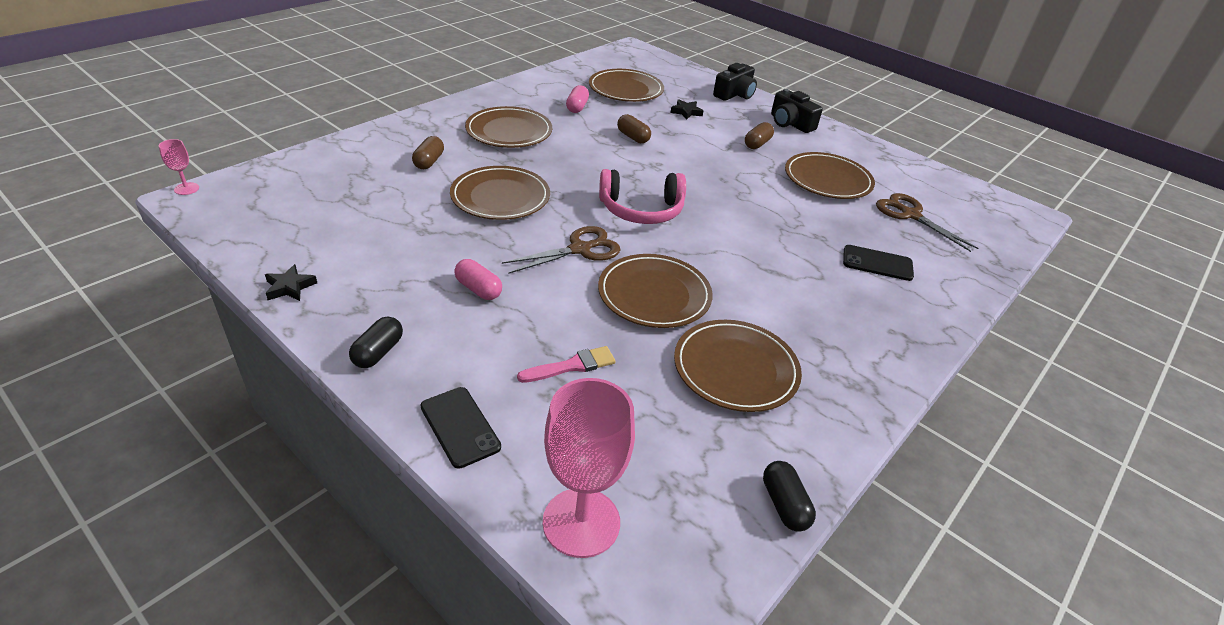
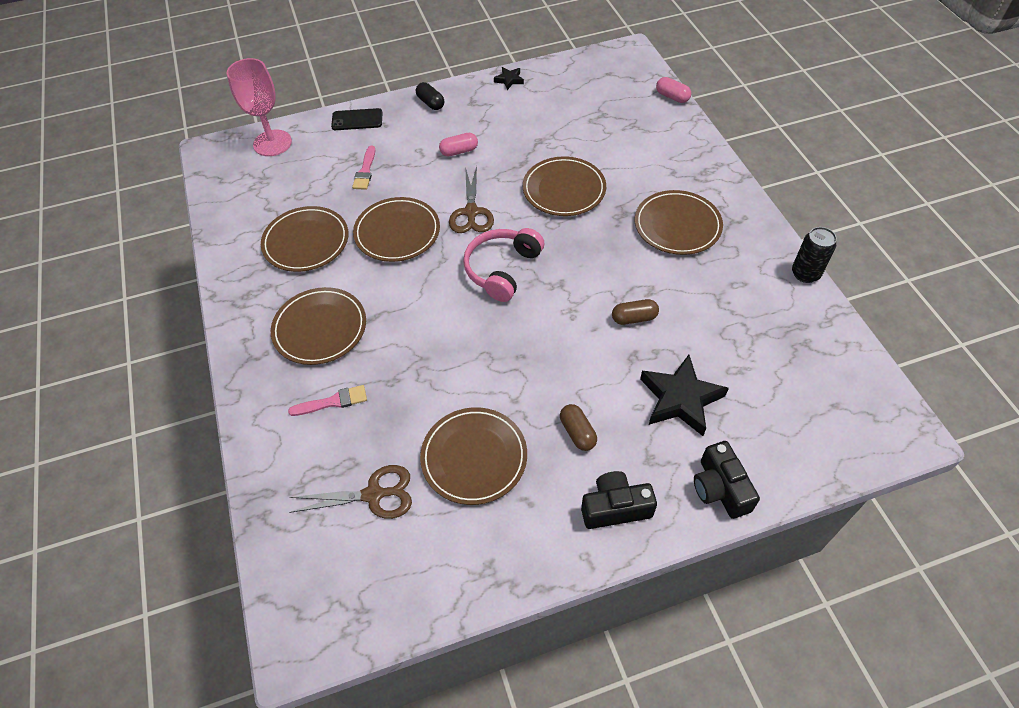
camera: 125 degrees right, 15 degrees up
pink goblet [159,139,199,195] -> none
brown capsule [412,136,444,169] -> none
pink capsule [566,85,589,113] -> pink capsule moved to [656,77,691,103]
brown plate [589,69,664,102] -> brown plate moved to [271,287,366,365]
black star [671,99,703,120] -> black star [640,355,729,436], size x2.05
black capsule [763,461,816,532] -> none
black phone [843,245,914,281] -> pink brush [288,385,367,416]
none -> black can [792,227,837,283]

